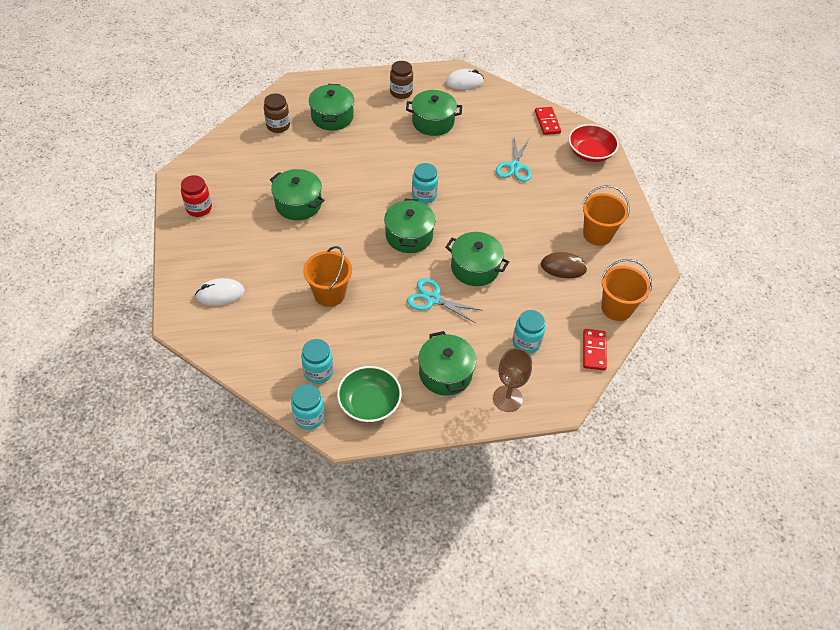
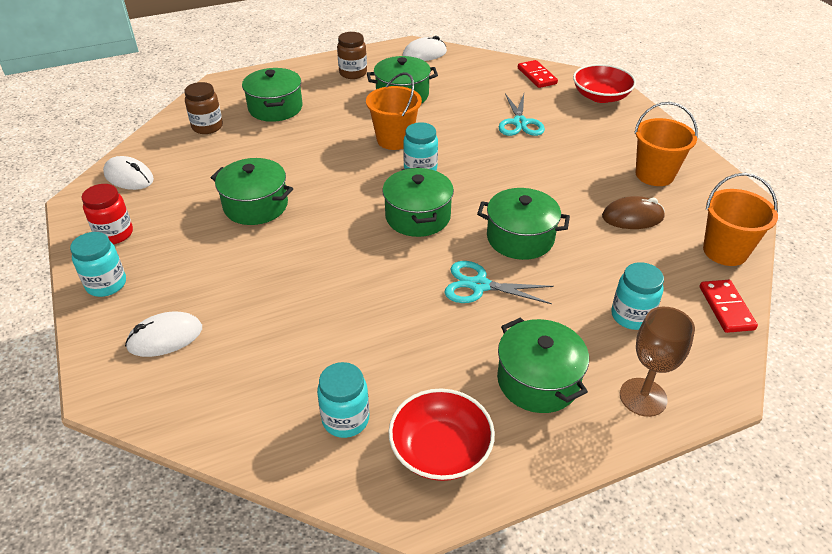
camera: 10 degrees left, 10 degrees down
turquoise jar [291,384,325,430] -> turquoise jar moved to [70,232,126,297]
orange bucket [303,246,352,307] -> orange bucket moved to [366,72,422,150]
green bowl [337,366,402,423] -> red bowl [388,389,495,481]
none -> white mouse [103,156,154,190]

